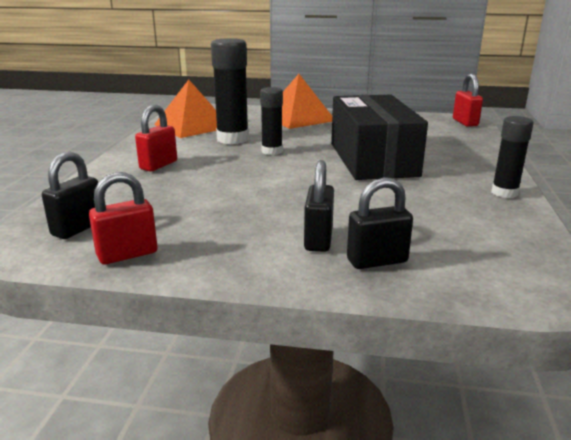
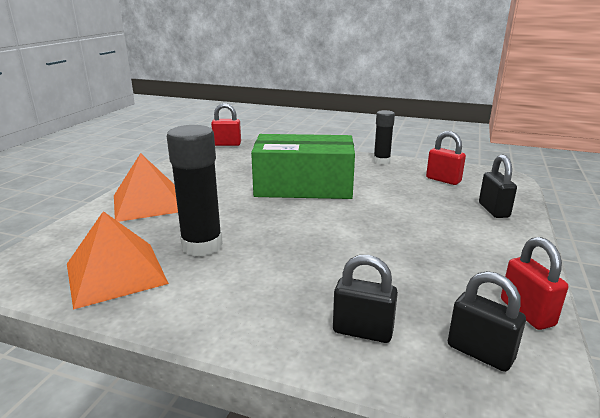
camera: 80 degrees left, 0 degrees up
red padlock [135,105,177,171] -> red padlock moved to [426,131,466,185]
black glue stick [260,87,283,155] -> none
black padlock [304,160,334,252] -> black padlock moved to [333,255,398,343]
black box [331,95,428,180] -> green box [251,134,355,199]

